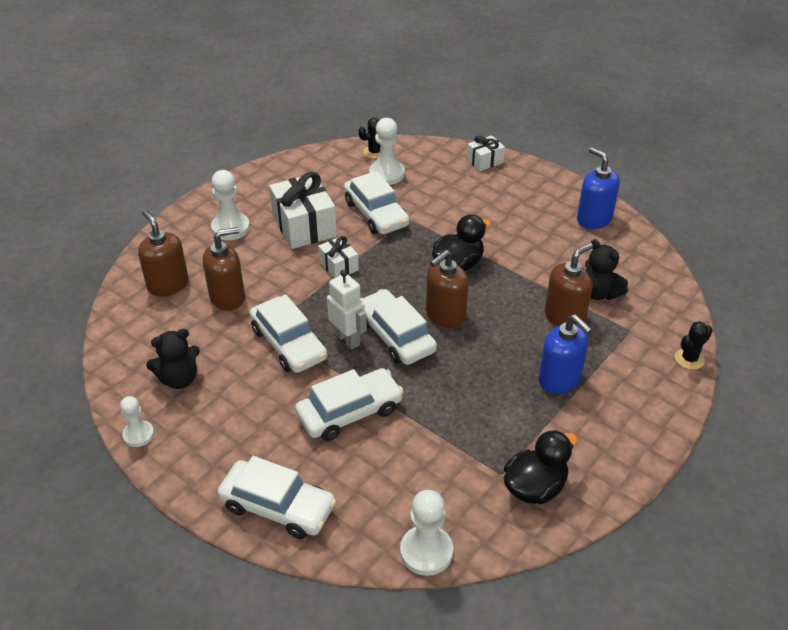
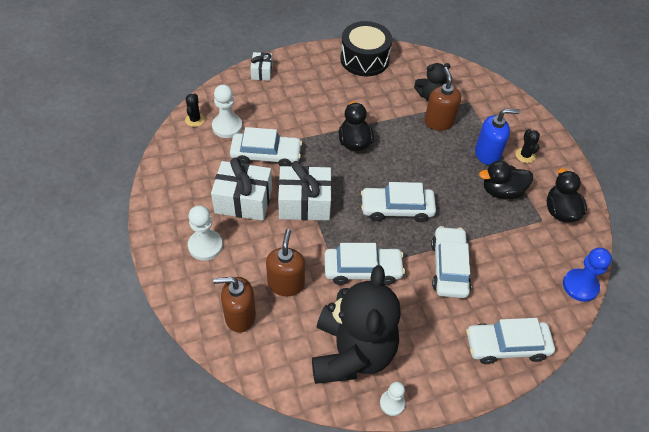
camera: 60 degrees left, 10 degrees up
black teddy bear [146,329,200,389] -> black teddy bear [312,265,401,384], size x2.11
white car [217,456,336,539] -> white car turned 150 degrees counterclockwise [466,318,555,364]
white gift [318,236,359,278] -> white gift [278,161,332,220], size x1.86
white robot [327,270,367,350] -> none
white pawn [400,490,453,576] -> blue pawn [563,247,612,302]
brown soap dispenser [426,250,469,328] -> none
blue soap dispenser [577,147,620,229] -> black drum [340,21,392,76]
black cactus [675,321,713,370] -> black cactus moved to [515,129,540,163]
none -> black duck [479,161,533,199]

